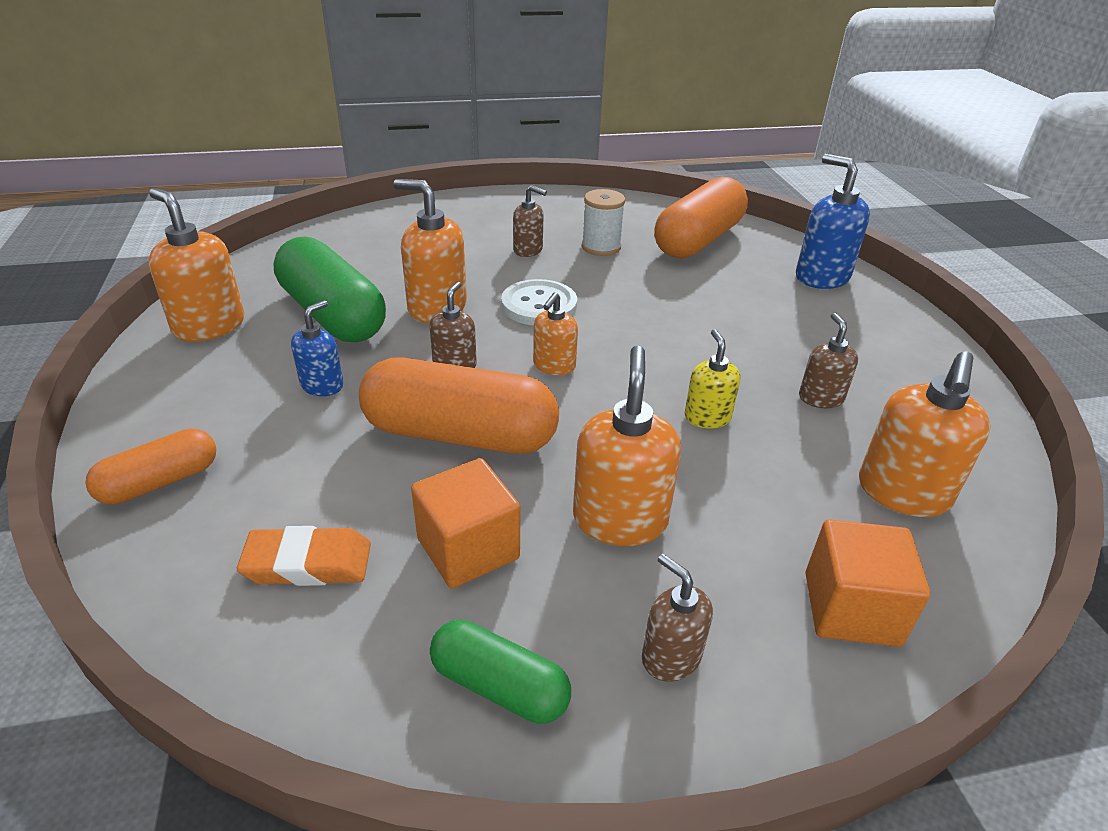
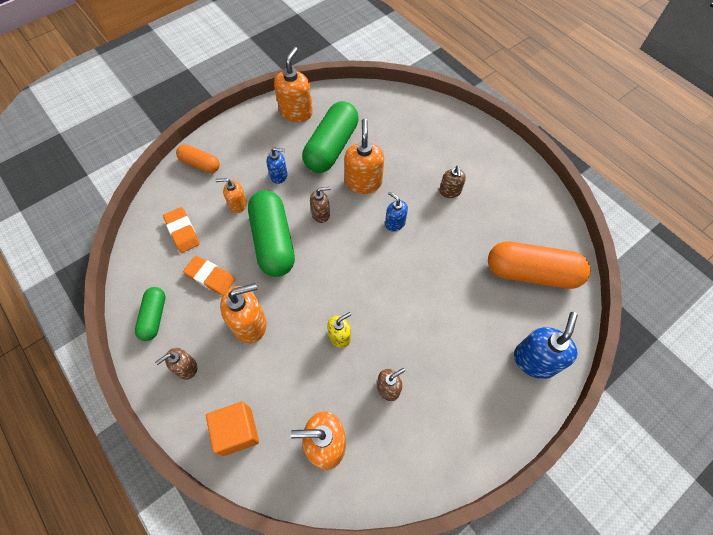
camera: 65 degrees right, 25 degrees up
orange capsule [359,357,559,454] -> green capsule [248,190,295,277]
orange cube [411,458,520,589] -> orange eraser [183,256,235,296]
white button [501,279,577,326] -> blue soap dispenser [385,191,408,232]
orange soap dispenser [533,292,578,375] -> orange soap dispenser moved to [216,178,247,213]
white spool [582,189,625,256] -> none
brown soap dispenser [642,554,713,682] -> brown soap dispenser turned 150 degrees counterclockwise [155,348,197,380]

